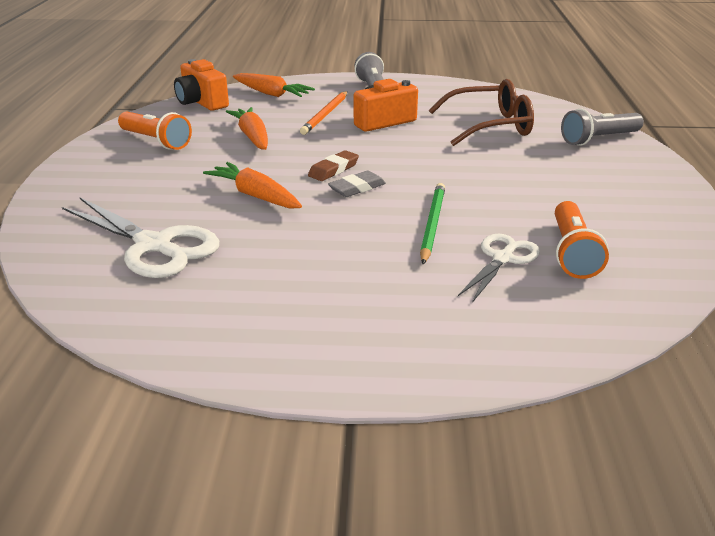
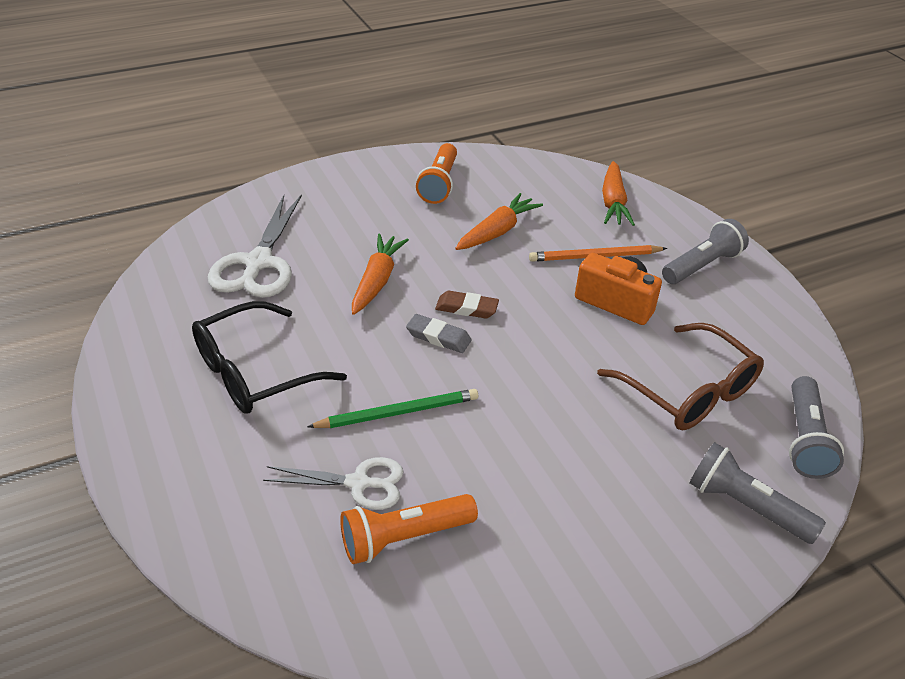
camera: 60 degrees right, 10 degrees up
orange camera [174,59,229,111] -> none
none -> black glasses [192,301,347,414]
none -> grey flashlight [789,376,844,479]

